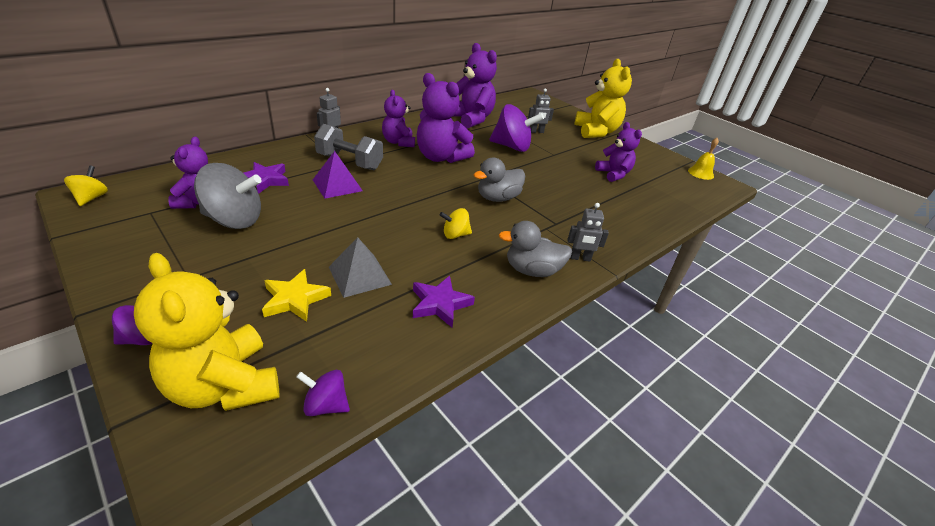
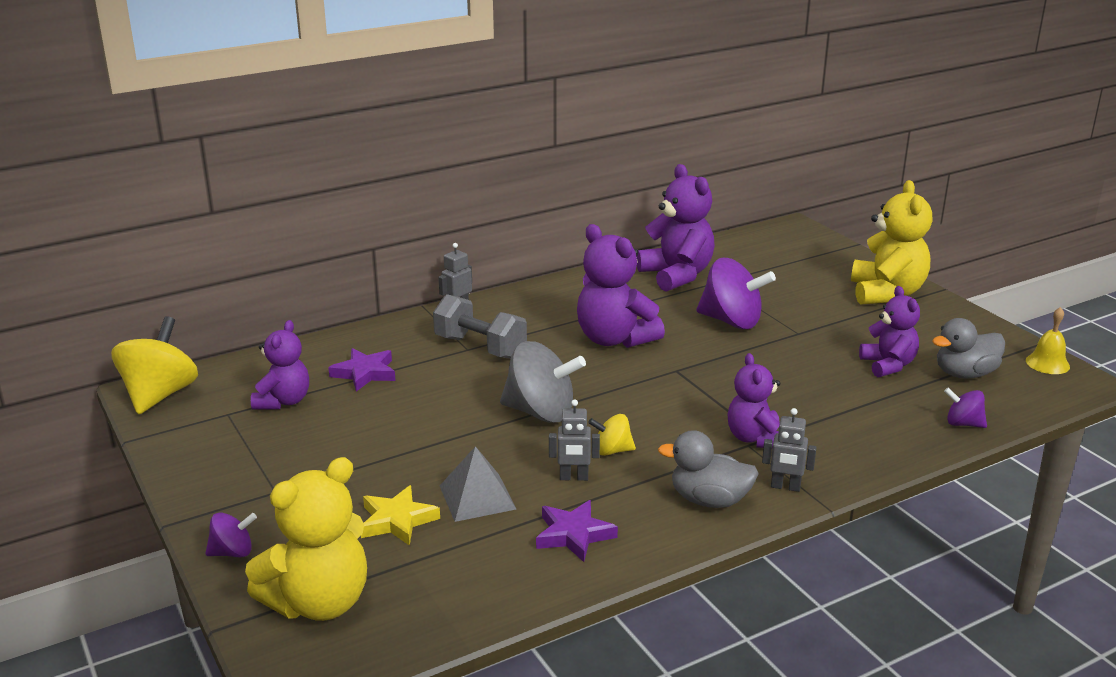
camera: 15 degrees right, 10 degrees down
yellow spinning top [64,166,108,206] -> yellow spinning top [111,316,198,414], size x1.95
yellow teddy bear [134,253,280,411] -> yellow teddy bear turned 105 degrees counterclockwise [245,457,367,621]
grey spinning top [194,163,262,229] -> grey spinning top moved to [500,341,586,423]
purple spinning top [296,370,350,416] -> purple spinning top moved to [944,388,987,428]
purple pyramid [313,151,363,199] -> none
purple teddy bear [382,90,415,147] -> purple teddy bear moved to [728,353,781,448]
grey duck [474,158,525,202] -> grey duck moved to [932,318,1005,379]
grey robot [528,88,554,133] -> grey robot moved to [549,399,600,481]

